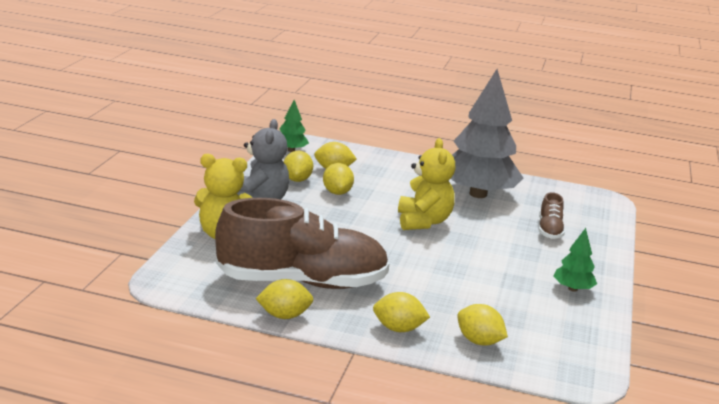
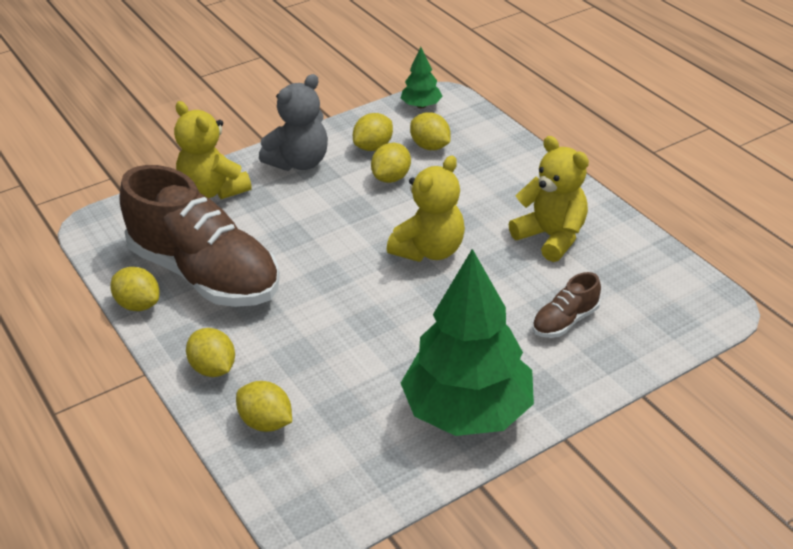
camera: 45 degrees right, 15 degrees up
grey tree [451,69,523,198] -> yellow teddy bear [508,136,589,262]
yellow lemon [457,304,508,346] -> yellow lemon turned 45 degrees counterclockwise [236,381,292,432]
green tree [553,228,597,292] -> green tree [401,249,534,436], size x2.26

